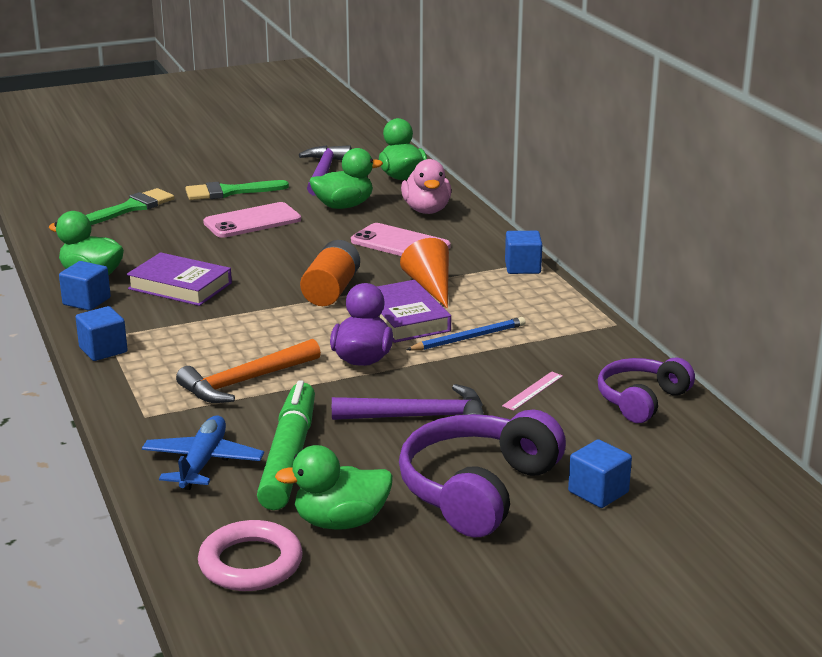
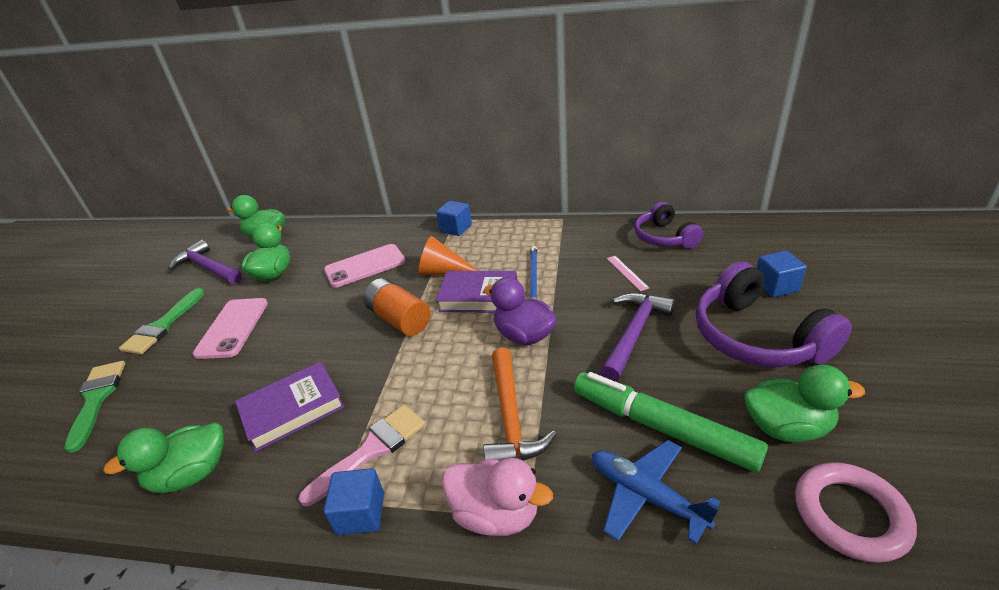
camera: 55 degrees left, 10 degrees up
blue cube [59,261,111,311] -> none
green duck [275,445,393,530] -> green duck turned 105 degrees counterclockwise [744,365,865,443]
pink duck [401,159,451,214] -> pink duck moved to [442,458,553,536]
none -> pink brush [298,405,425,506]

